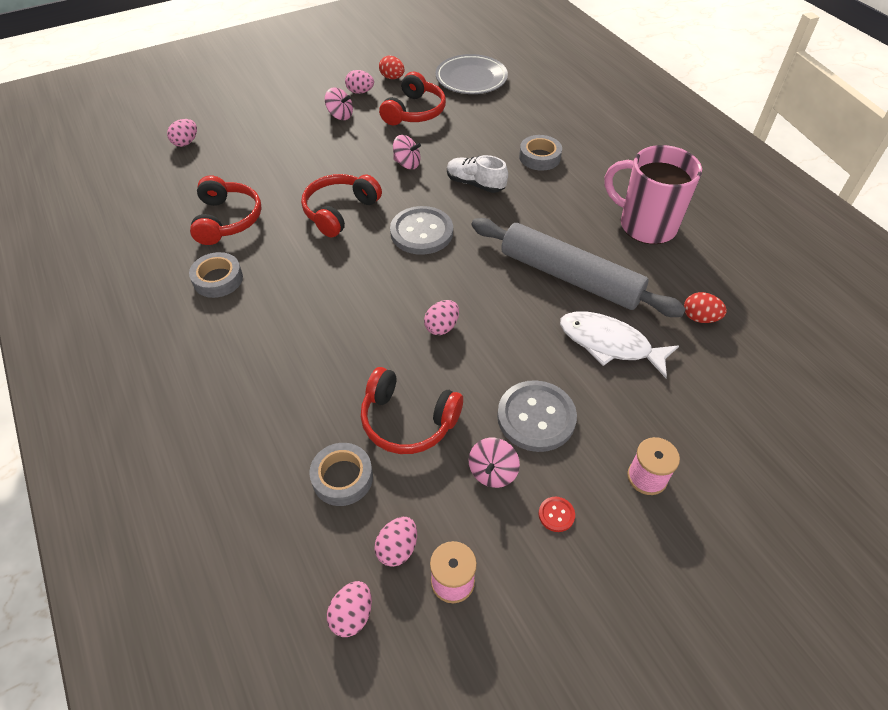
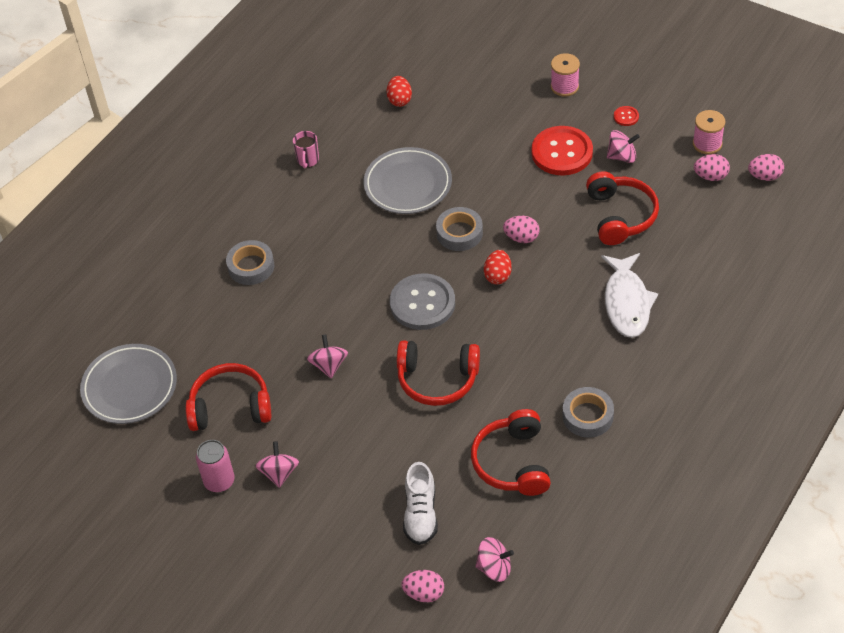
camera: 115 degrees left, 0 degrees up
red headphones [190,175,262,245] -> red headphones turned 60 degrees counterclockwise [471,409,551,496]
grey tape [309,443,373,506] -> grey tape moved to [436,207,483,251]
pink egg [345,70,374,94] -> pink can [196,440,235,492]
red egg [379,56,405,79] -> red egg moved to [484,250,512,284]
white shoe [447,155,508,193] -> white shoe moved to [403,462,438,545]
grey rolling pin [471,218,686,317] -> grey plate [363,147,452,214]
grey button [497,380,577,452] -> red button [532,126,593,175]
white fish [560,311,679,378] -> white fish moved to [601,253,658,338]
pink mug [604,145,702,244] -> pink mug [293,131,319,169], size x0.41
none -> pink spinning top [475,537,514,582]

